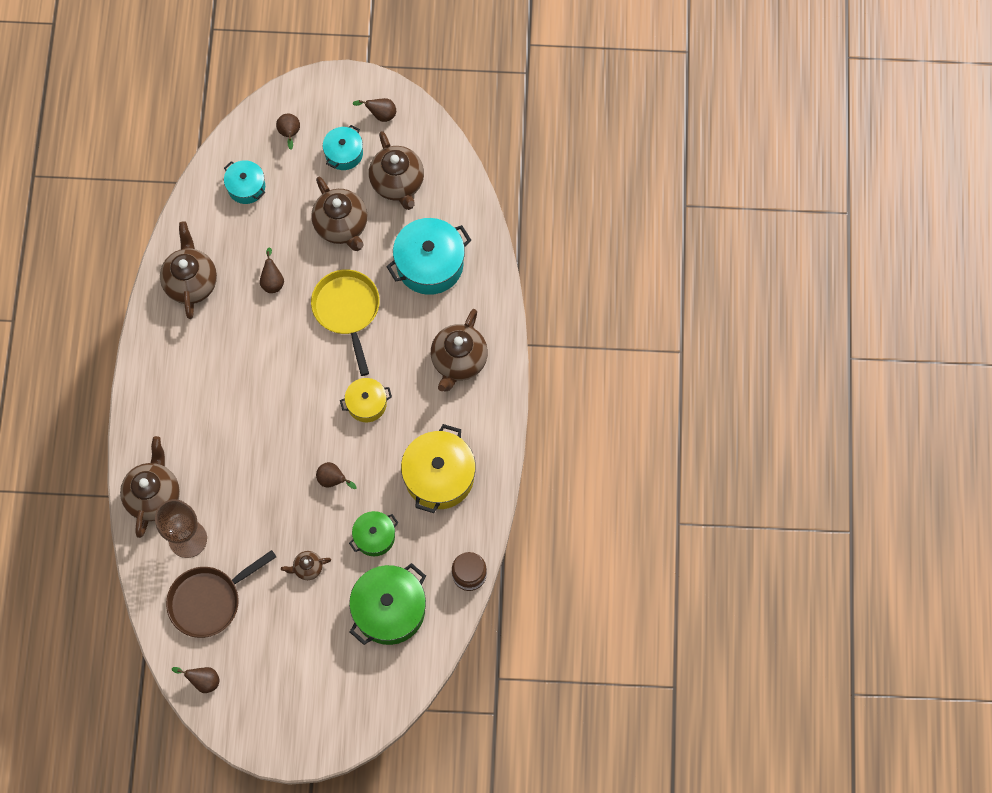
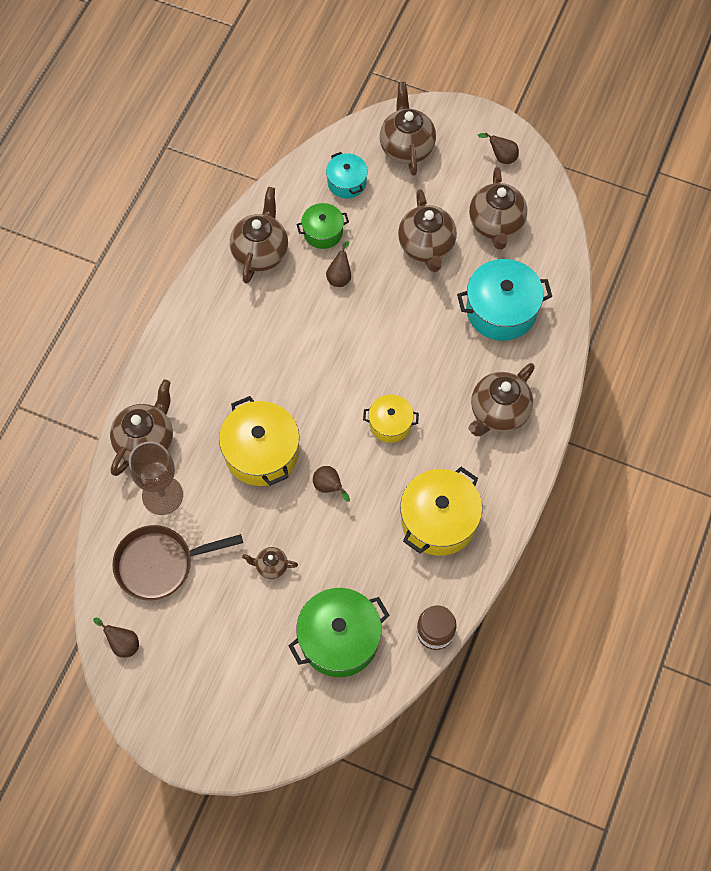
camera: 20 degrees right, 5 degrees down
brown pear [276,114,300,150] -> brown teapot [380,82,436,176]
yellow pan [311,269,380,376] -> none
turquoise pot [323,125,363,170] -> none
green pot [349,511,398,556] -> green pot moved to [296,203,349,249]
none -> yellow pot [219,396,300,486]

